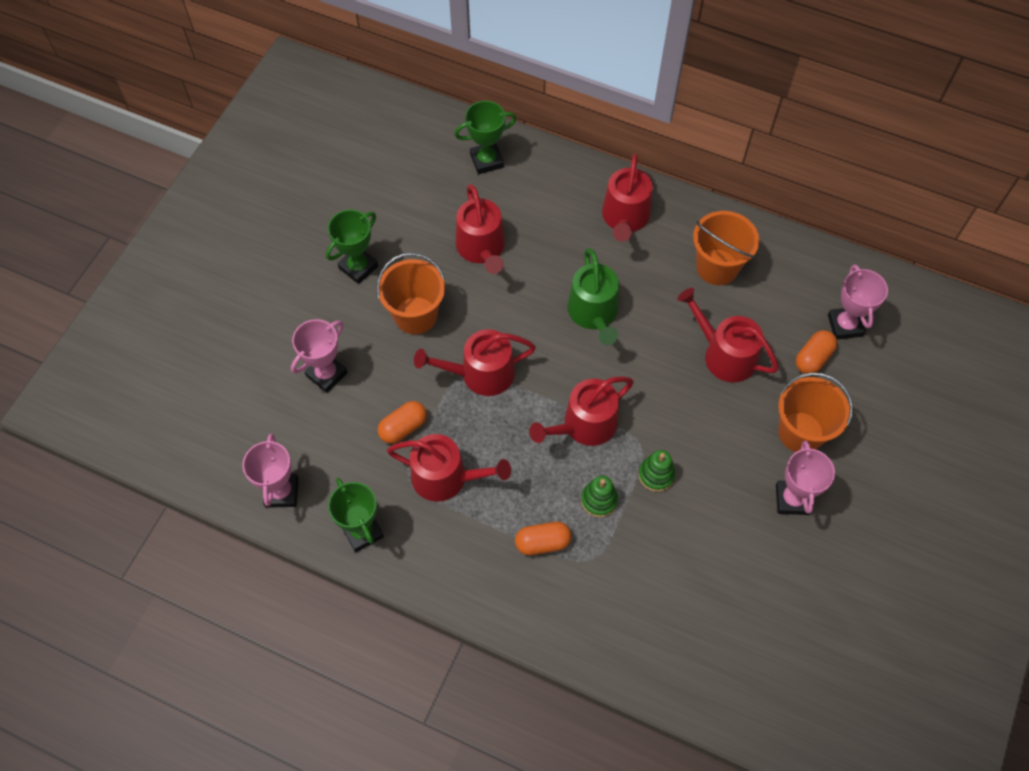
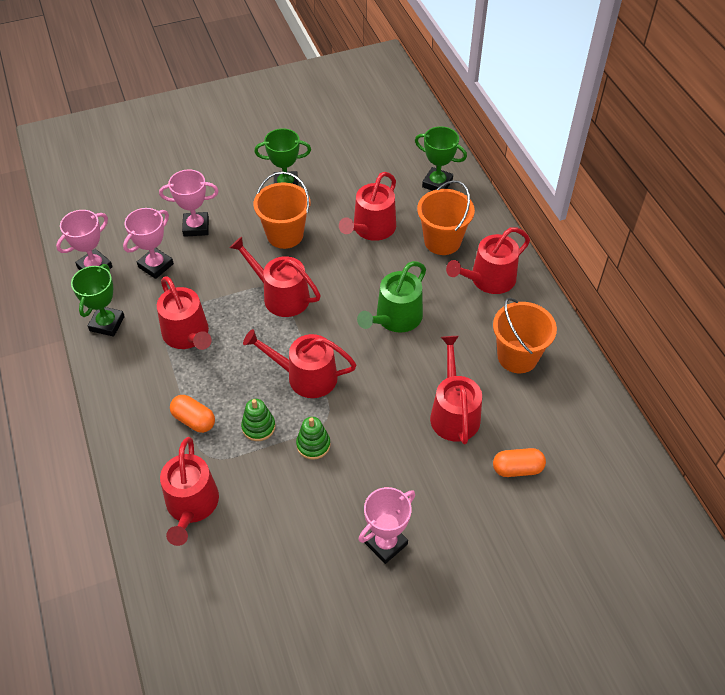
camera: 45 degrees right, 10 degrees down
orange capsule [378,401,427,444] -> none
orange bucket [778,372,853,452] -> orange bucket moved to [417,180,475,255]
pink trophy [828,264,888,340] -> pink trophy moved to [123,208,174,279]
none -> red watering can [160,437,219,546]

